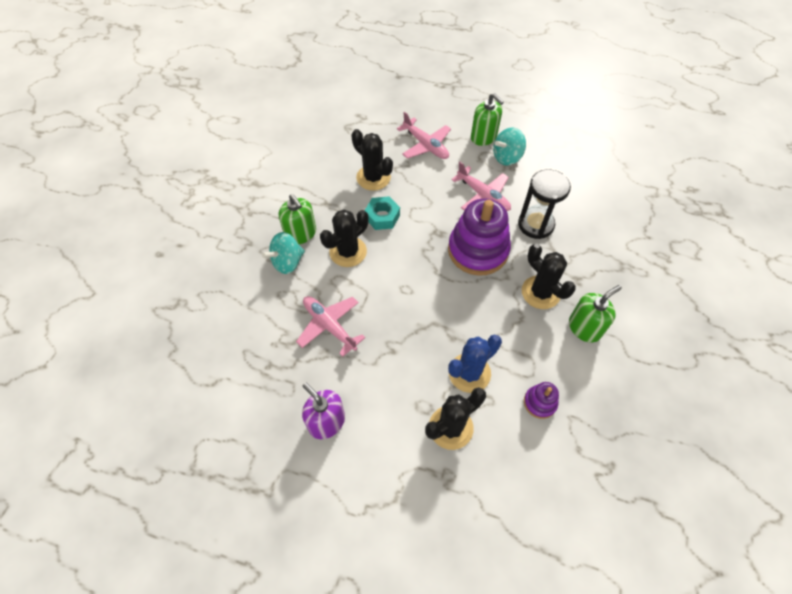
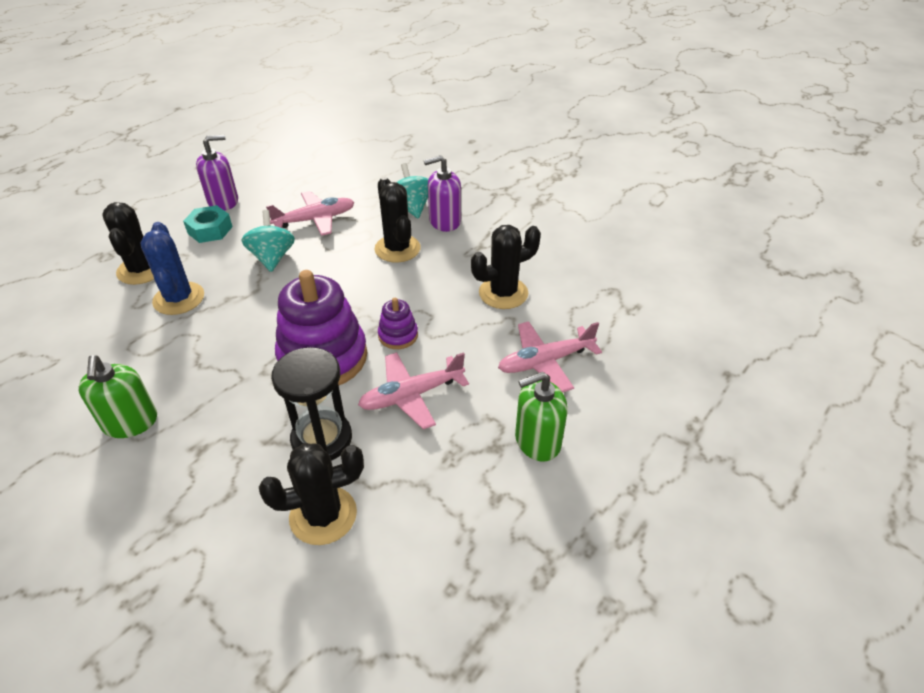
camera: 110 degrees right, 15 degrees down
green soap dispenser [279,194,316,244] -> purple soap dispenser [424,155,461,232]
turquoise nut [365,196,400,230] -> turquoise nut moved to [183,205,233,243]
turquoise spinning top [493,127,526,166] -> turquoise spinning top moved to [241,210,295,272]
black cactus [522,244,576,309] -> black cactus moved to [259,443,364,545]
purple stacking toy [524,382,559,419] -> purple stacking toy moved to [378,298,418,349]

